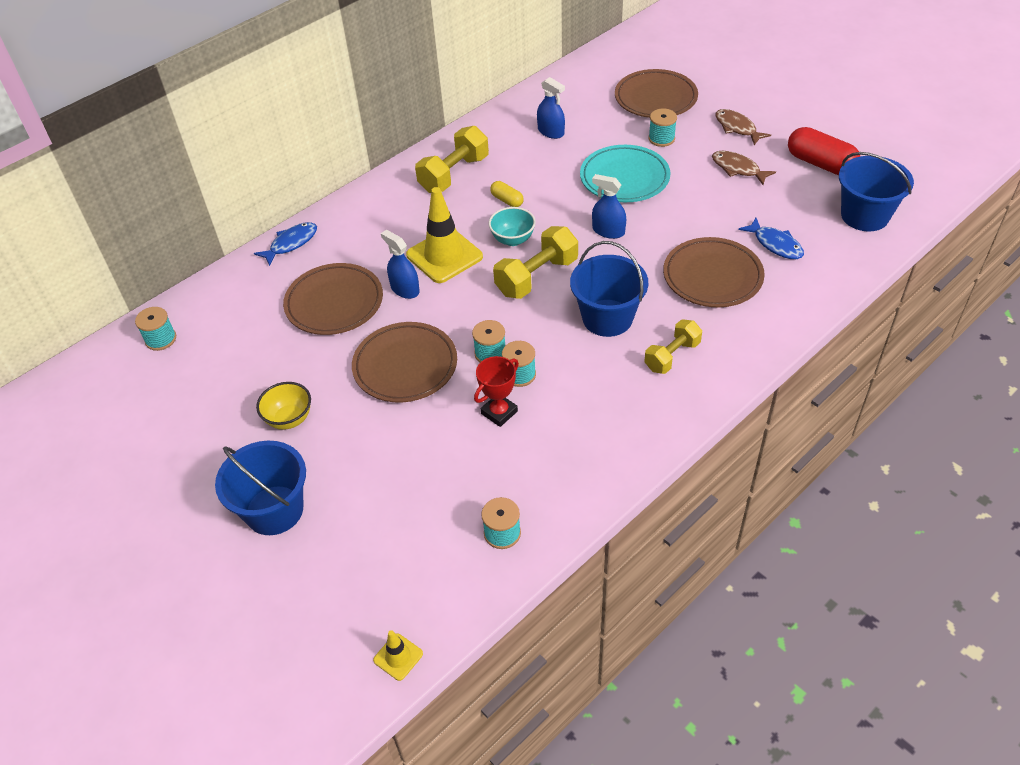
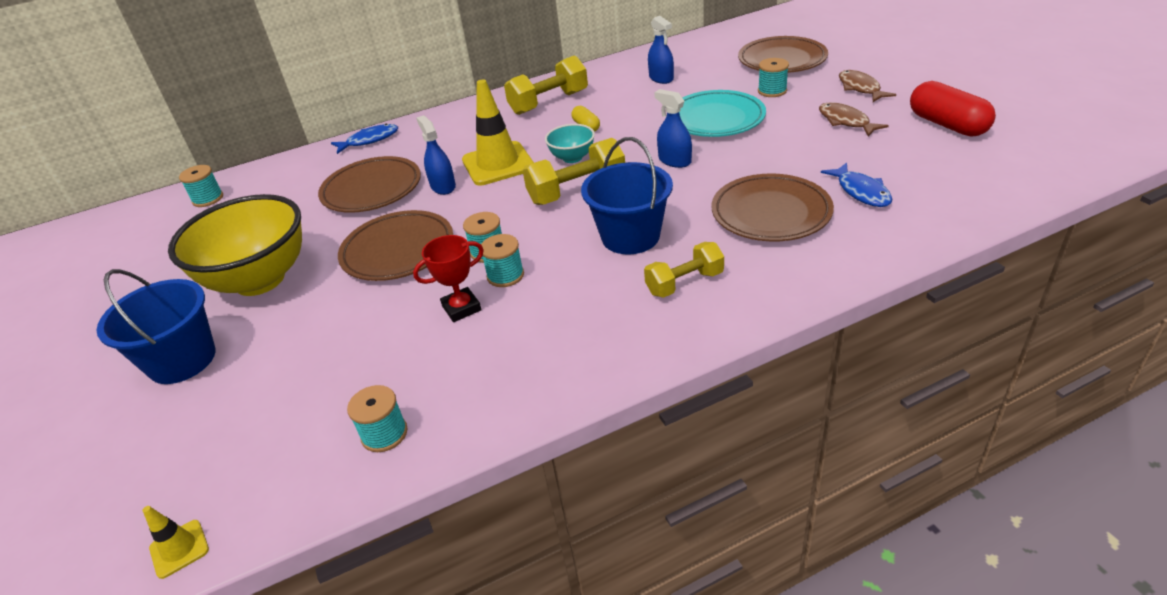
camera: 20 degrees right, 10 degrees down
yellow bowl [256,382,311,430] -> yellow bowl [168,194,302,296], size x2.14
blue bucket [839,152,914,231] -> none

